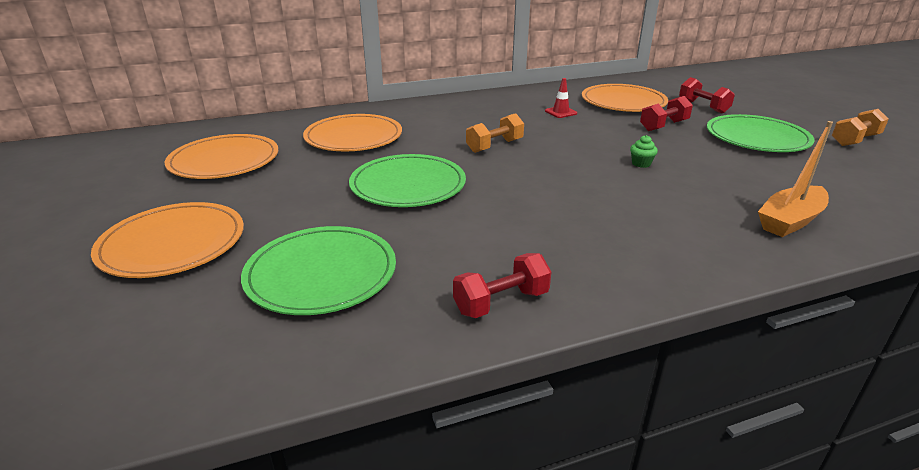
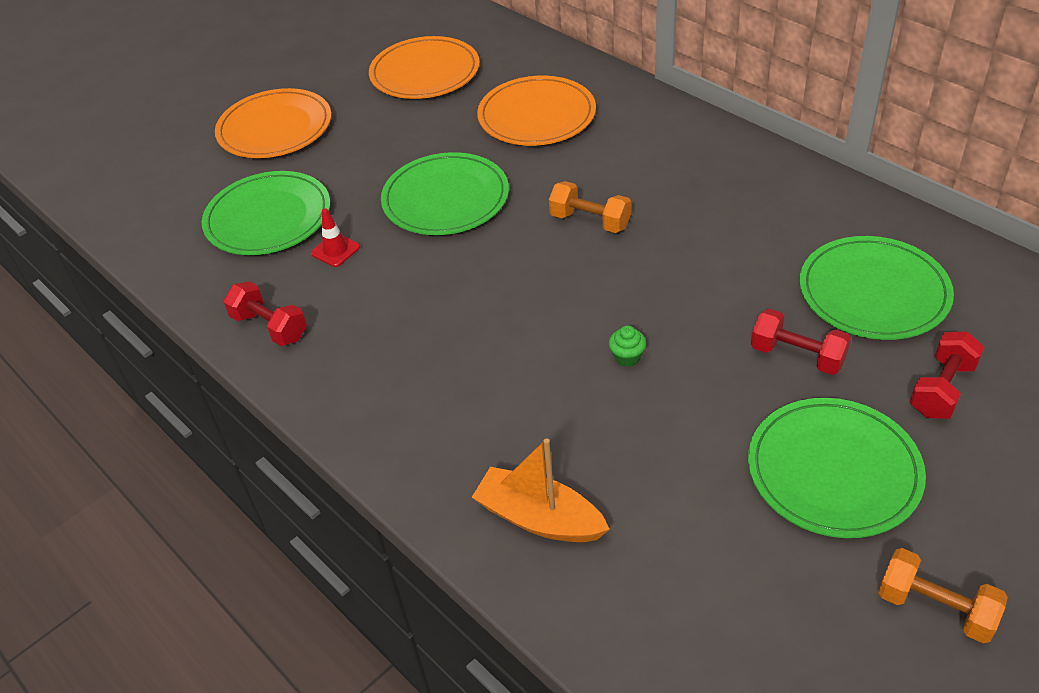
camera: 70 degrees right, 15 degrees up
red traffic cone [545,78,577,118] -> red traffic cone moved to [311,208,360,267]
orange plate [582,84,668,112] -> green plate [799,236,954,340]

